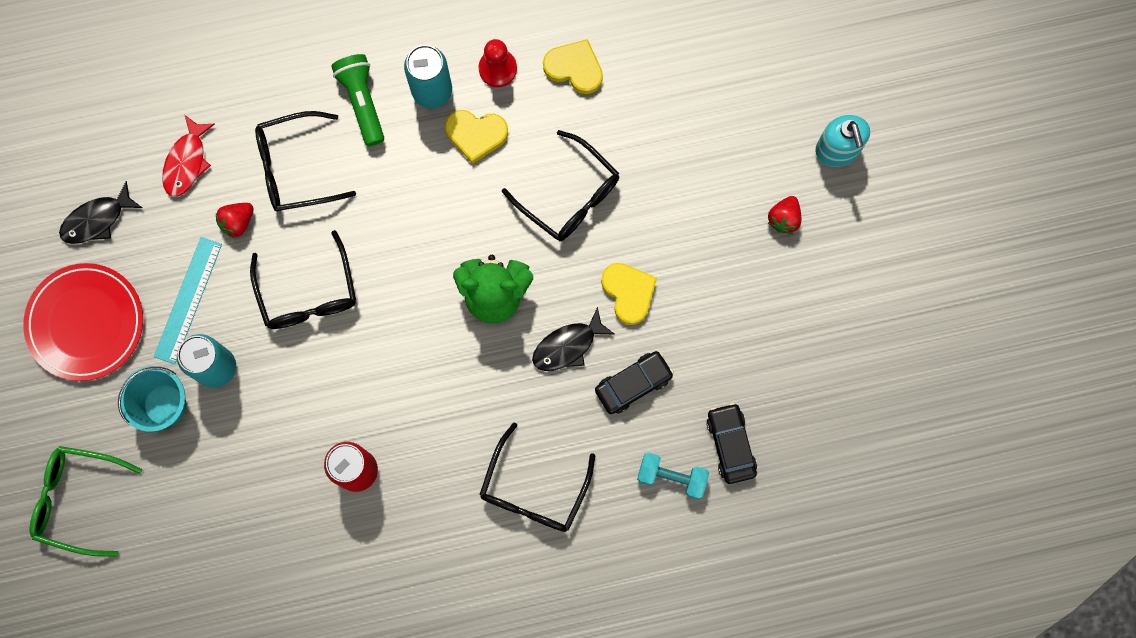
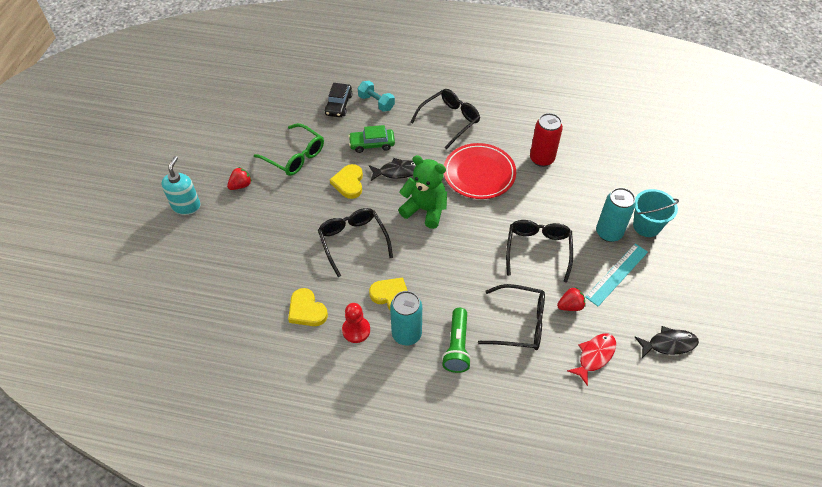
camera: 155 degrees left, 25 degrees down
red plate [23,263,143,381] -> red plate moved to [444,143,516,199]
green glasses [30,446,142,557] -> green glasses moved to [254,123,324,176]
black car [595,351,674,414] -> green car [348,125,395,153]

